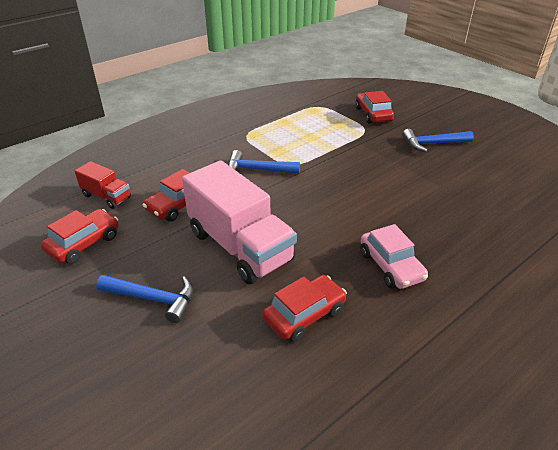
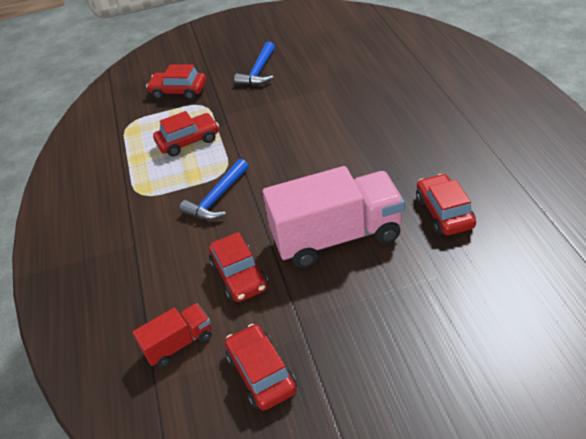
camera: 60 degrees left, 5 degrees up
blue hammer [96,275,193,323] -> none
pink car [360,224,428,289] -> none
none -> red car [153,111,219,156]

